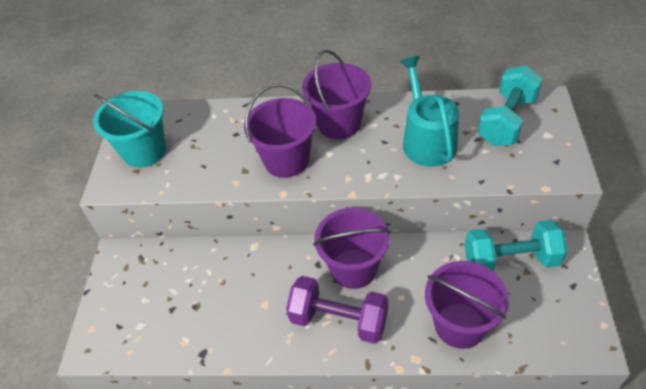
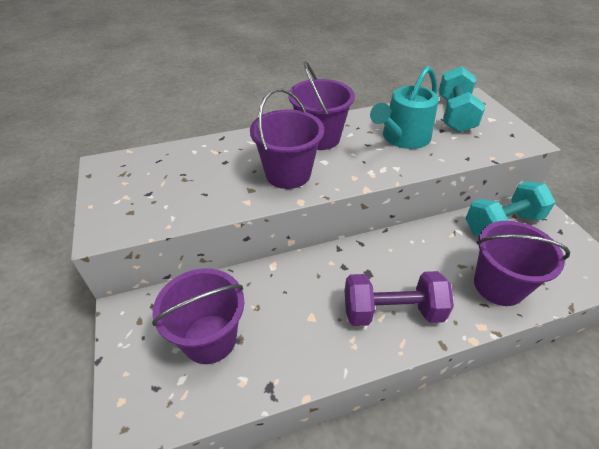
camera: 25 degrees left, 5 degrees down
turquoise bucket [93,91,166,168] -> none
purple bucket [313,208,391,289] -> purple bucket moved to [152,268,244,364]
turquoise watering can [400,56,459,167] -> turquoise watering can turned 105 degrees counterclockwise [370,66,439,149]

